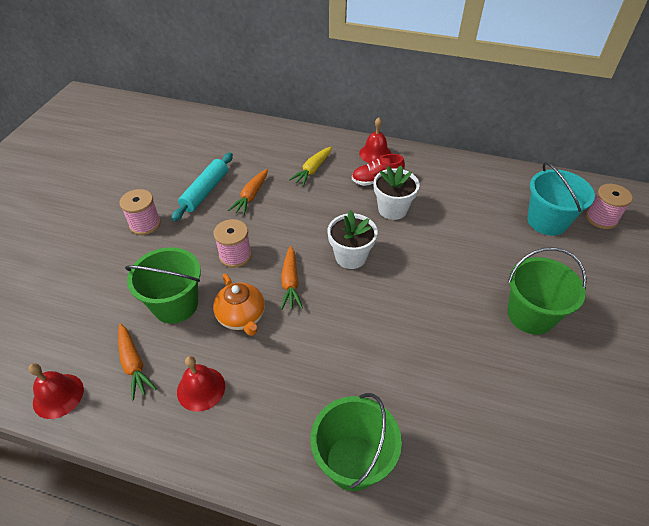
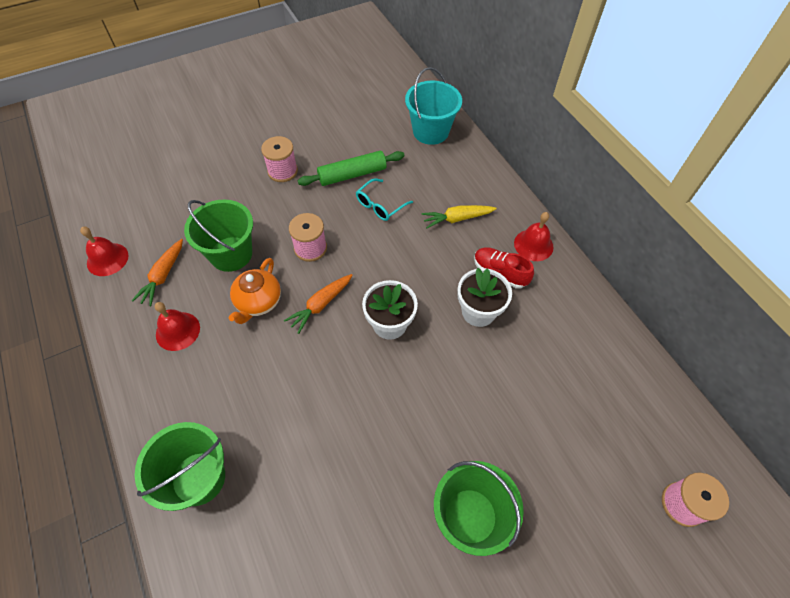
camera: 45 degrees right, 10 degrees up
turquoise rolling pin [171,153,233,221] -> green rolling pin [298,151,405,186]
orange carrot [228,169,268,215] -> turquoise glasses [356,178,413,221]
turquoise bucket [527,162,595,235] -> turquoise bucket moved to [405,67,462,145]

